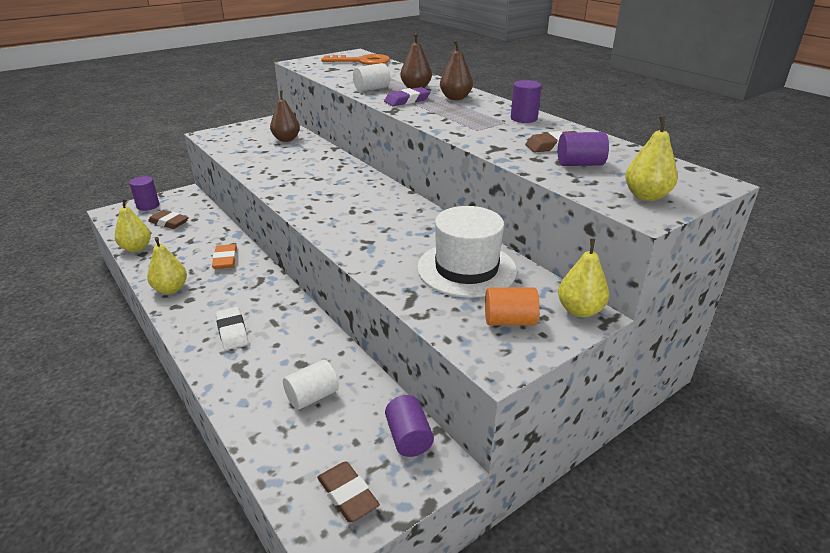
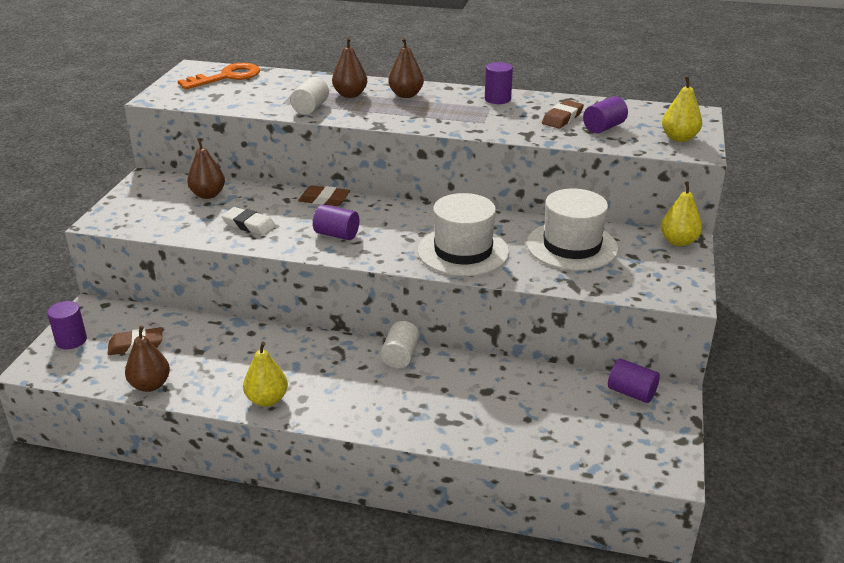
camera: 40 degrees left, 0 degrees up
yellow pear [115,198,151,252] -> brown pear [125,326,170,392]
orange eraser [212,244,237,269] -> none
white eraser [216,307,248,350] -> white eraser moved to [221,207,276,235]
white cylinder [283,360,339,410] -> white cylinder moved to [381,321,420,368]
brown eraser [317,461,380,522] -> brown eraser moved to [298,185,350,206]
purple eraser [384,87,431,106] -> none
orange cylinder [485,288,540,325] -> none
none -> purple cylinder [313,204,359,240]
none -> white hat [418,193,509,276]

